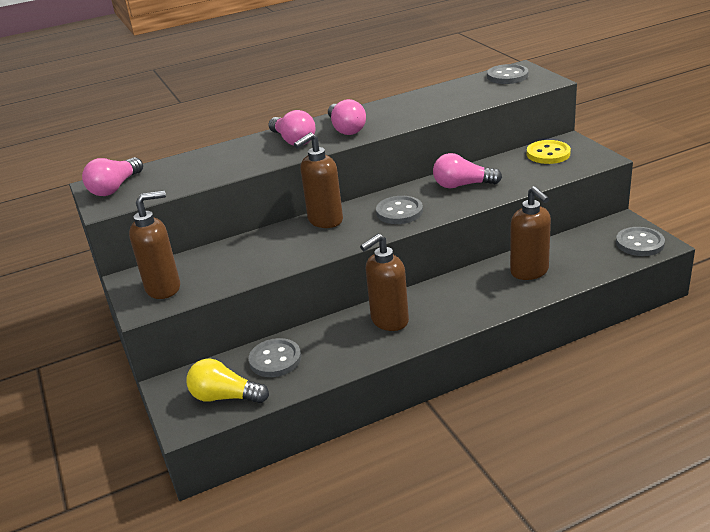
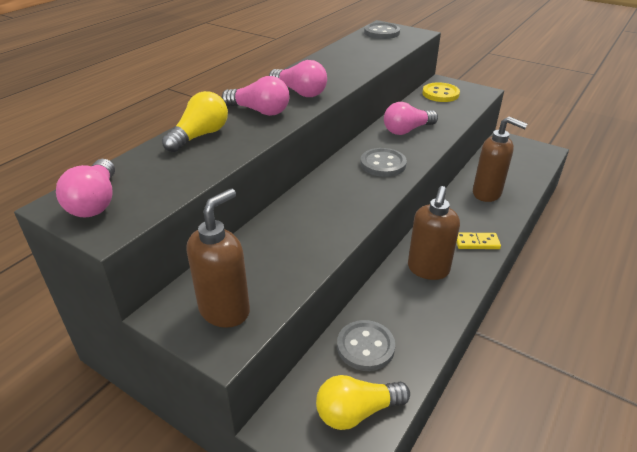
camera: 35 degrees left, 5 degrees up
brown soap dispenser [294,133,343,228] -> none
grey button [616,227,665,256] -> none
none -> yellow light bulb [162,91,228,152]
none -> yellow domino [456,233,501,249]

